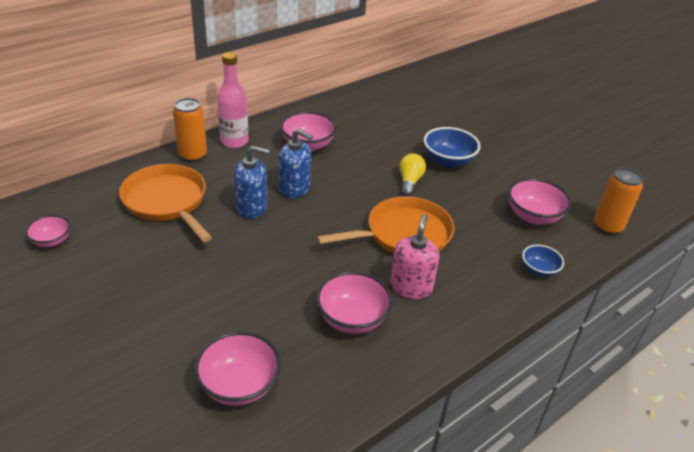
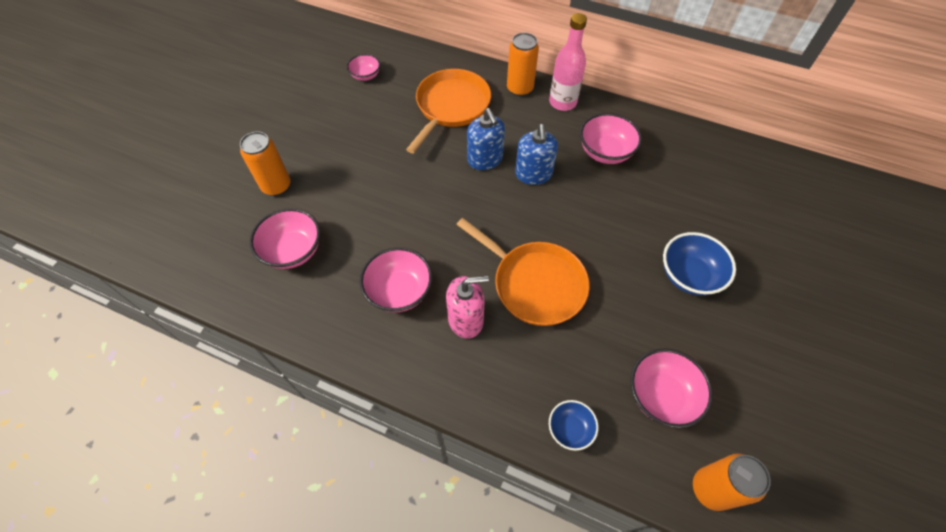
camera: 65 degrees right, 20 degrees up
yellow light bulb [399,153,426,196] -> none
none -> orange can [240,132,291,196]

